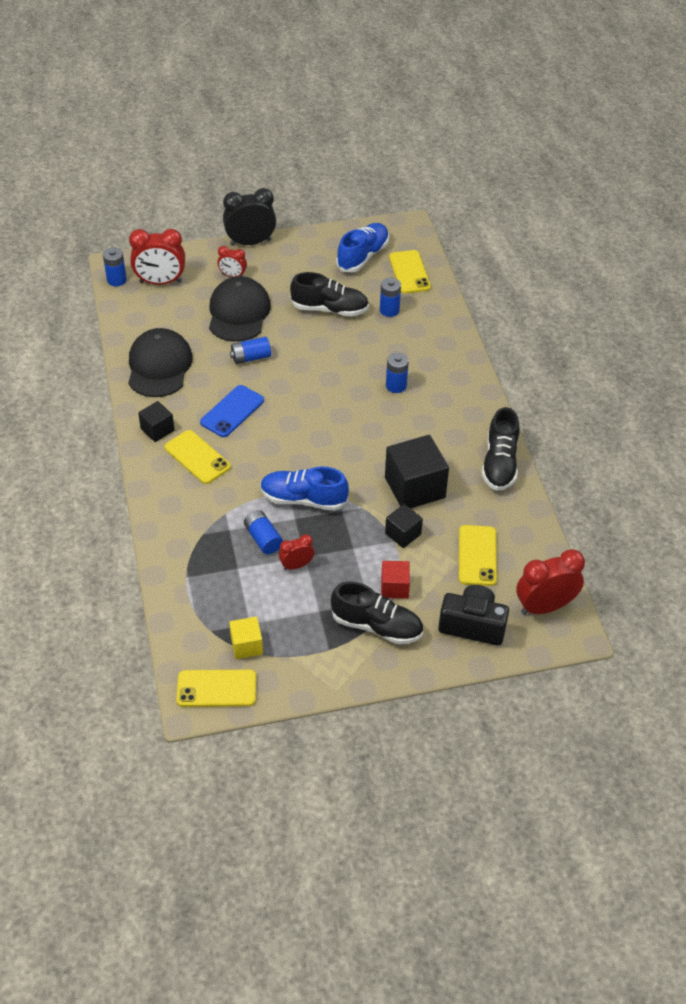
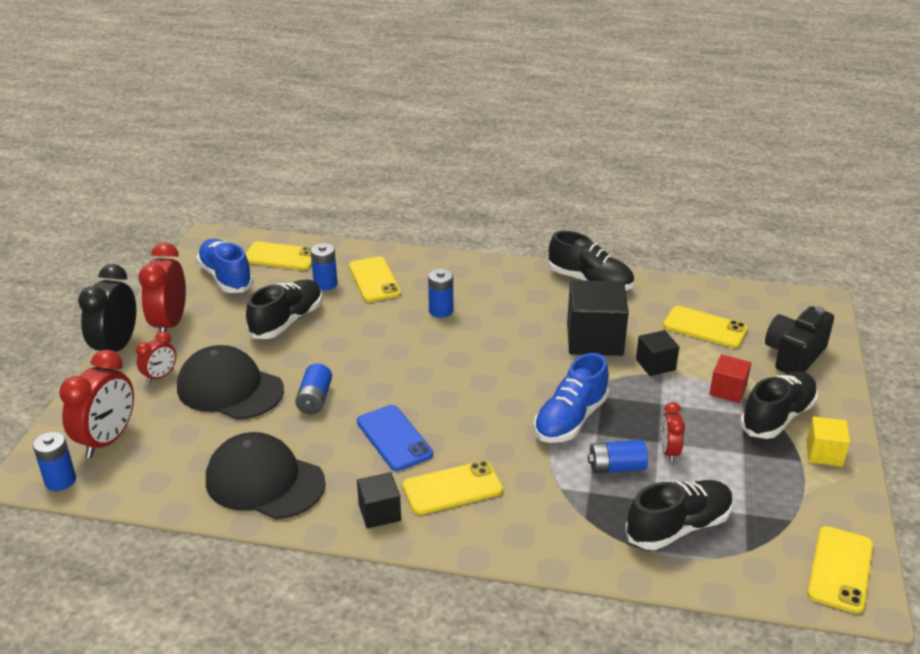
camera: 65 degrees left, 15 degrees down
yellow cube [229,617,263,659] -> yellow cube moved to [806,416,850,467]
red clock [516,549,585,615] -> red clock moved to [139,242,186,332]
none -> yellow phone [349,257,401,302]
none -> black shoe [625,480,733,550]

